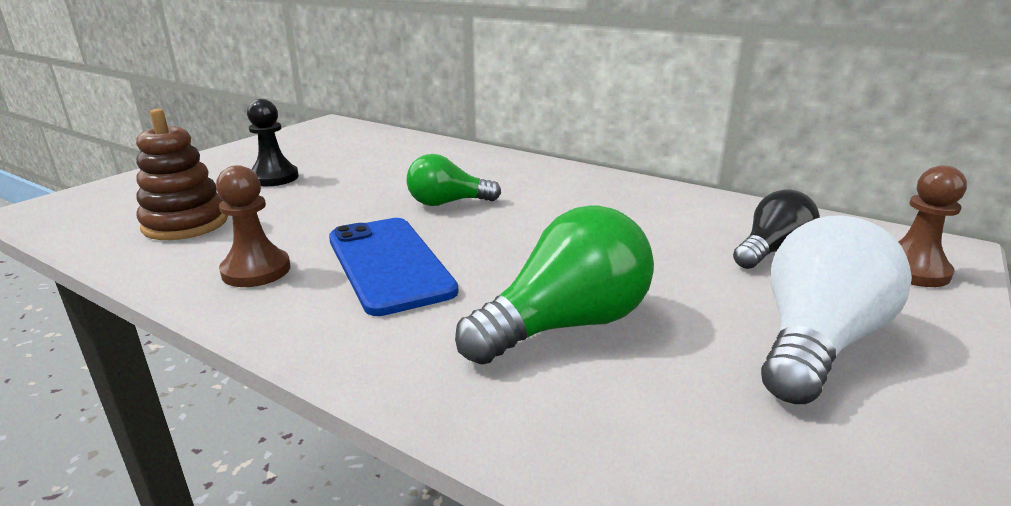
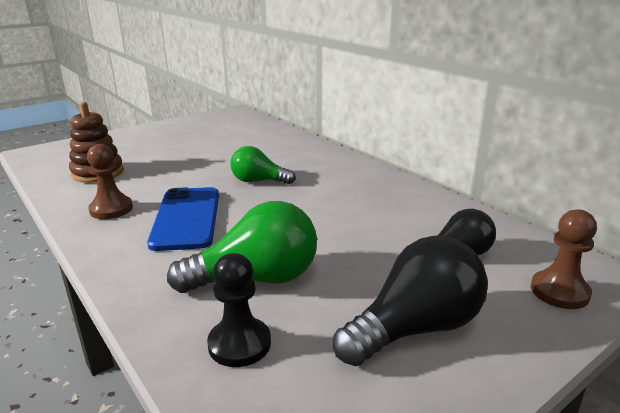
camera: 20 degrees right, 0 degrees up
black pawn [247,99,299,186] -> black pawn moved to [207,253,271,367]
white light bulb [761,215,912,404] -> black light bulb [333,236,488,366]

